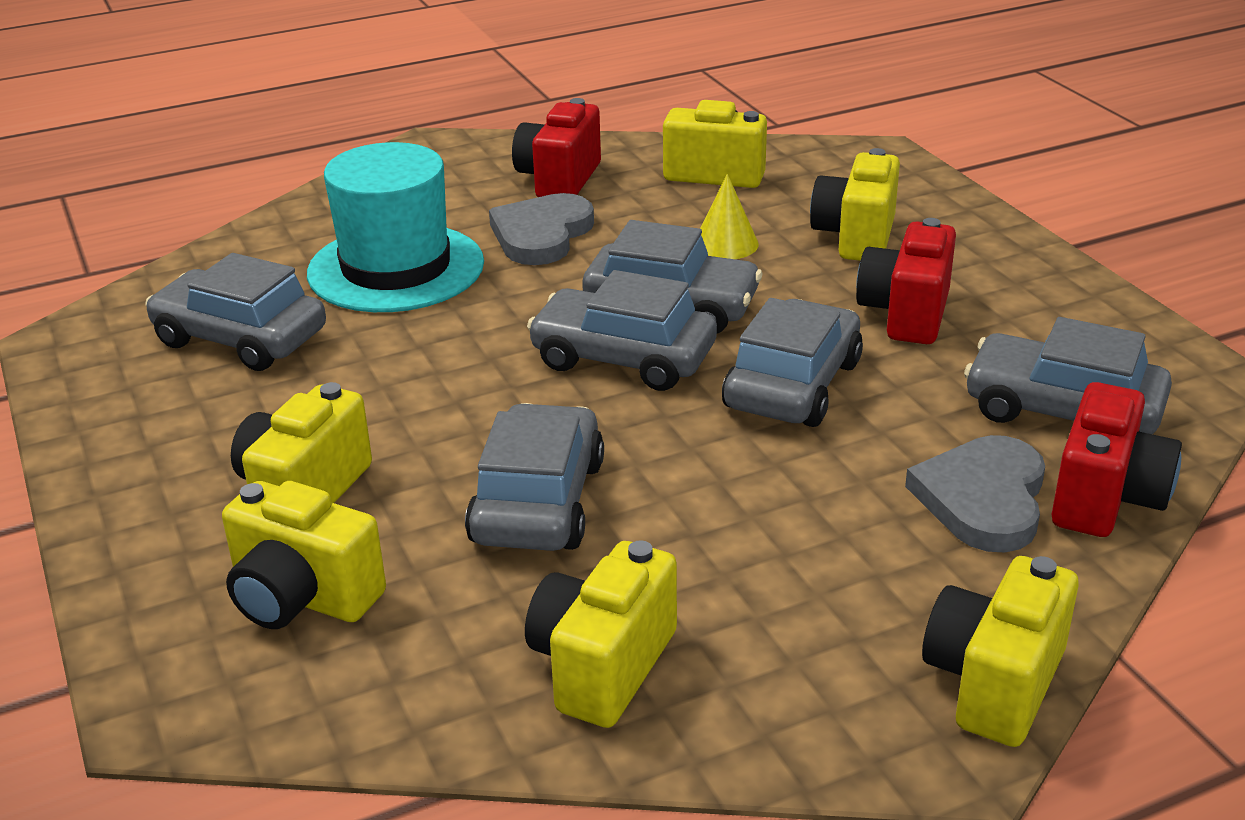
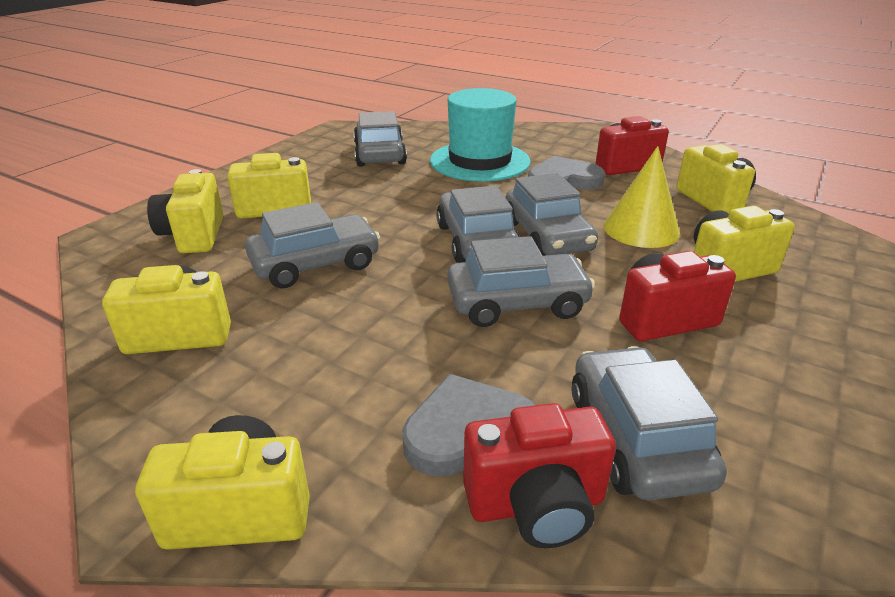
camera: 55 degrees right, 0 degrees up
yellow cone [700,174,759,259] -> yellow cone [604,146,680,248], size x1.57

